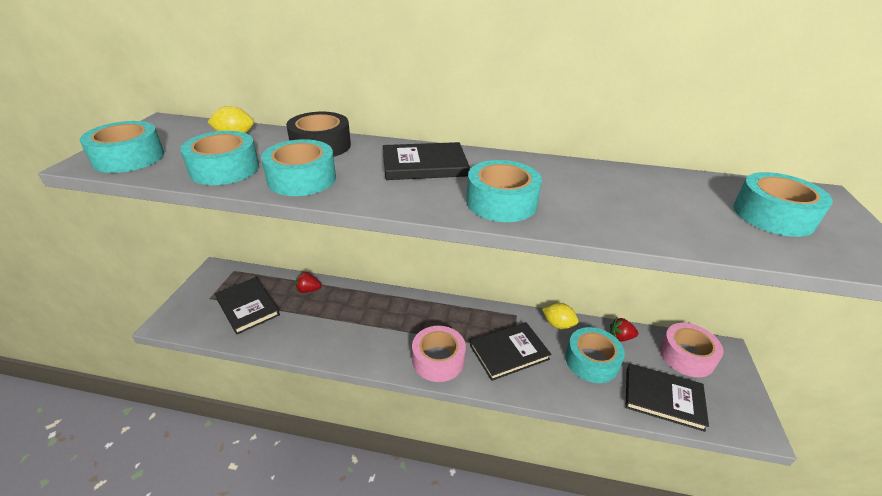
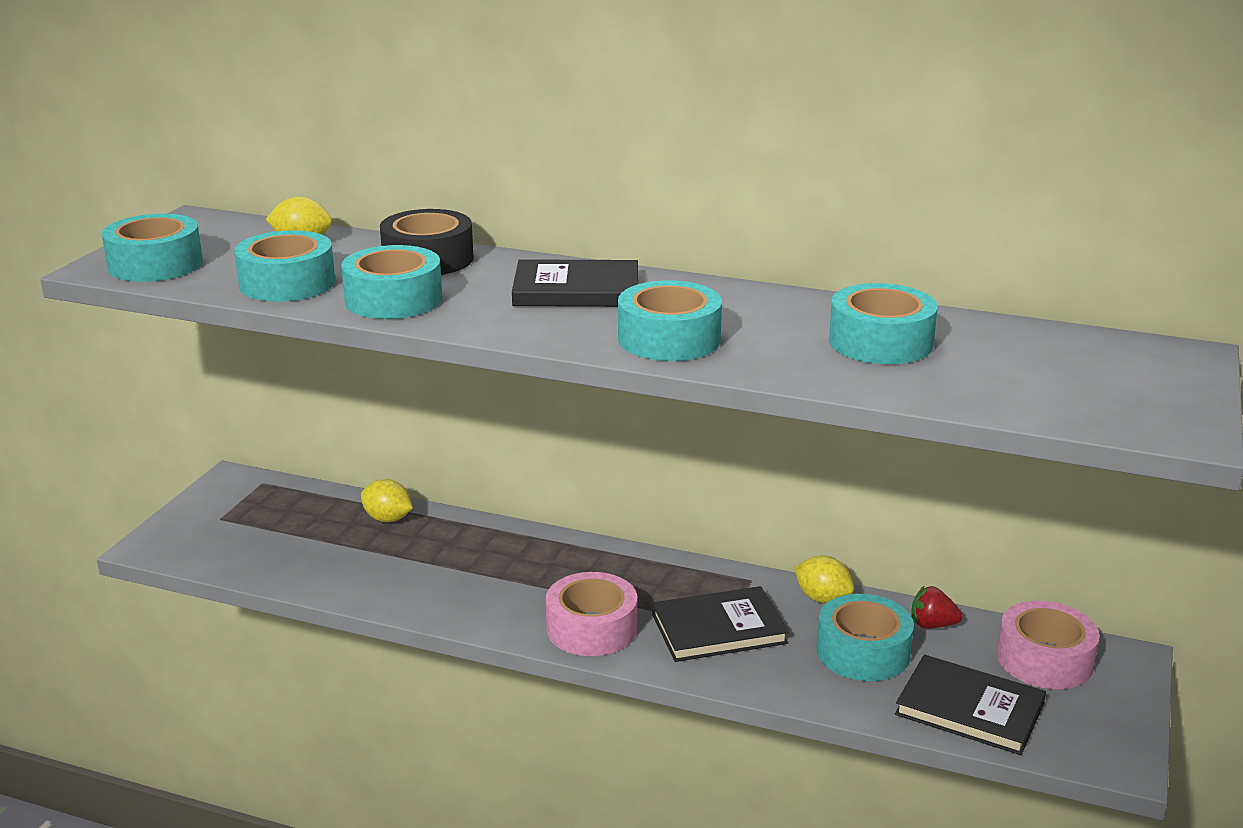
camera: 10 degrees right, 10 degrees down
black book [215,277,280,335] -> none
red strawberry [295,272,321,293] -> yellow lemon [361,479,413,522]
turquoise tape [733,172,833,237] -> turquoise tape moved to [829,283,938,364]

